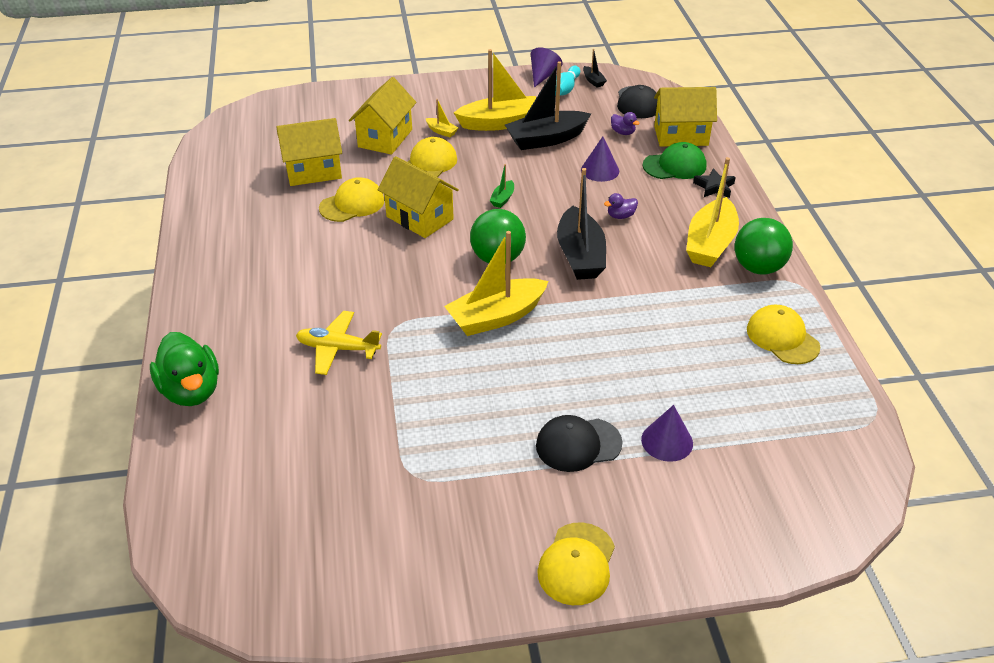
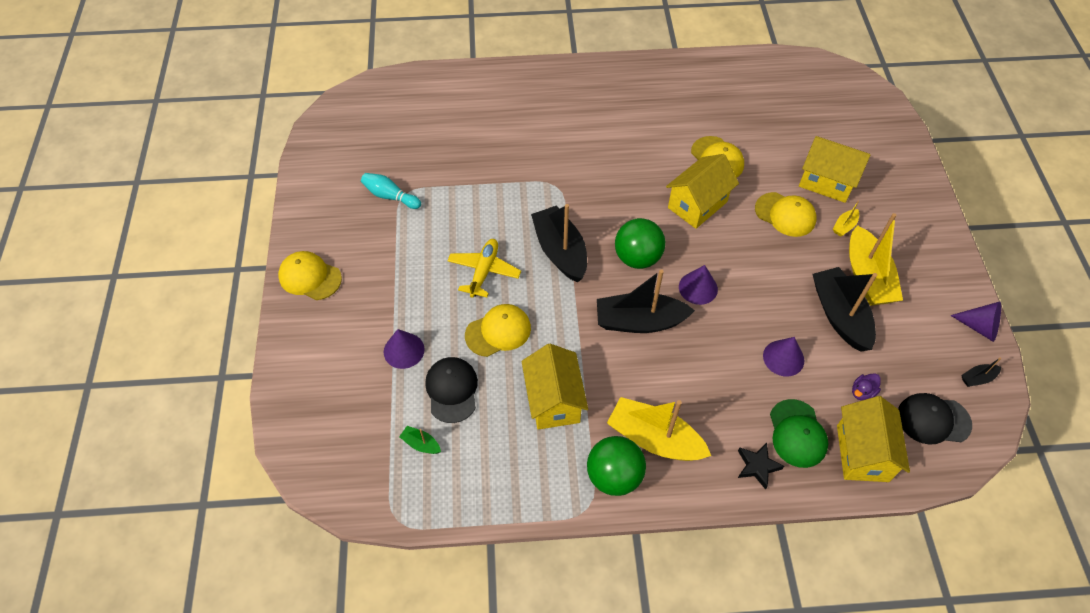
camera: 95 degrees right, 15 degrees up
green duck [150,332,219,406] -> none
yellow house [277,118,342,186] -> yellow house moved to [521,344,588,430]
yellow plane [296,311,382,375] -> yellow plane moved to [447,239,521,298]
yellow boat [444,231,548,336] -> black boat [531,204,587,282]
green boat [490,164,514,208] -> green boat moved to [399,426,441,454]
black cap [536,415,623,472] -> black cap moved to [425,357,478,423]
turquoise bowling pin [555,66,580,96] -> turquoise bowling pin moved to [361,173,421,209]
purple duck [604,193,638,219] -> none
yellow cap [747,305,820,364] -> yellow cap moved to [465,304,531,357]
none -> purple cone [679,265,718,305]

